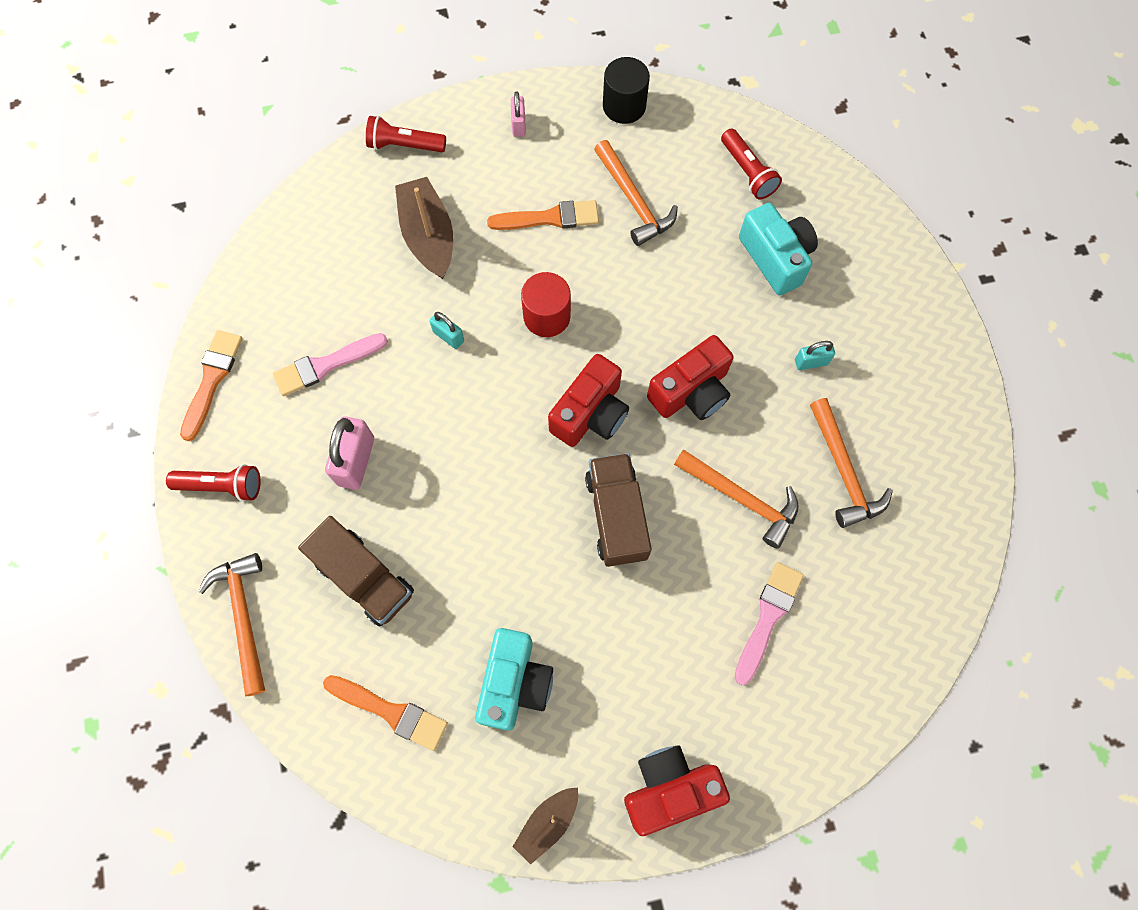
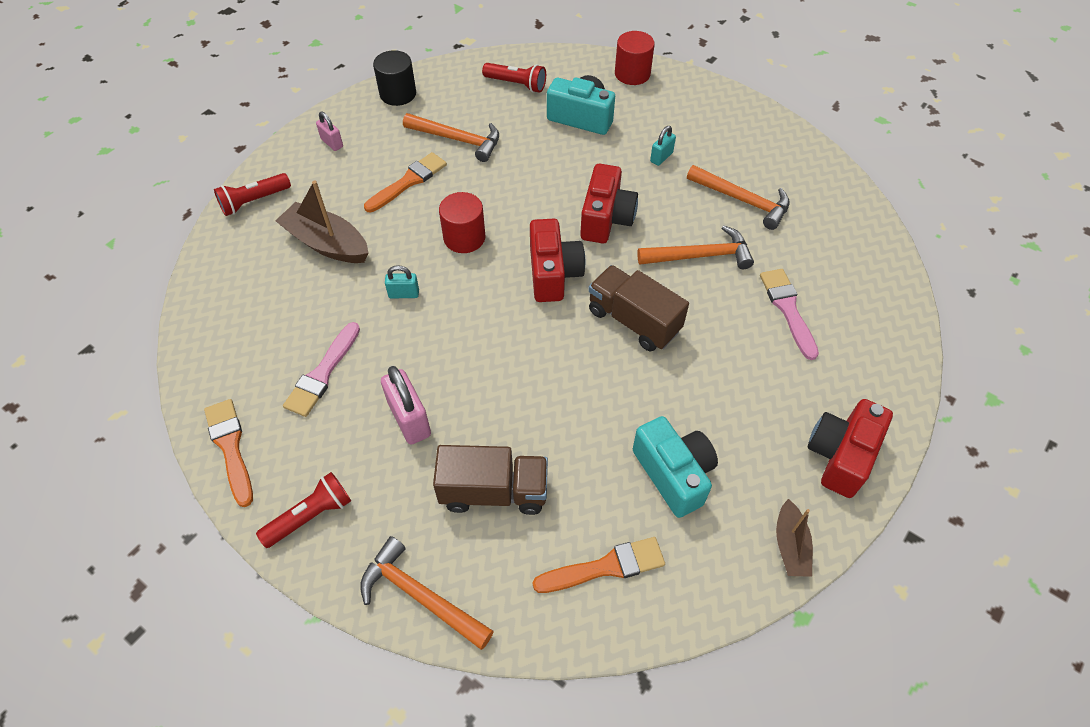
camera: 40 degrees left, 15 degrees down
none -> red cylinder [615,31,655,85]

